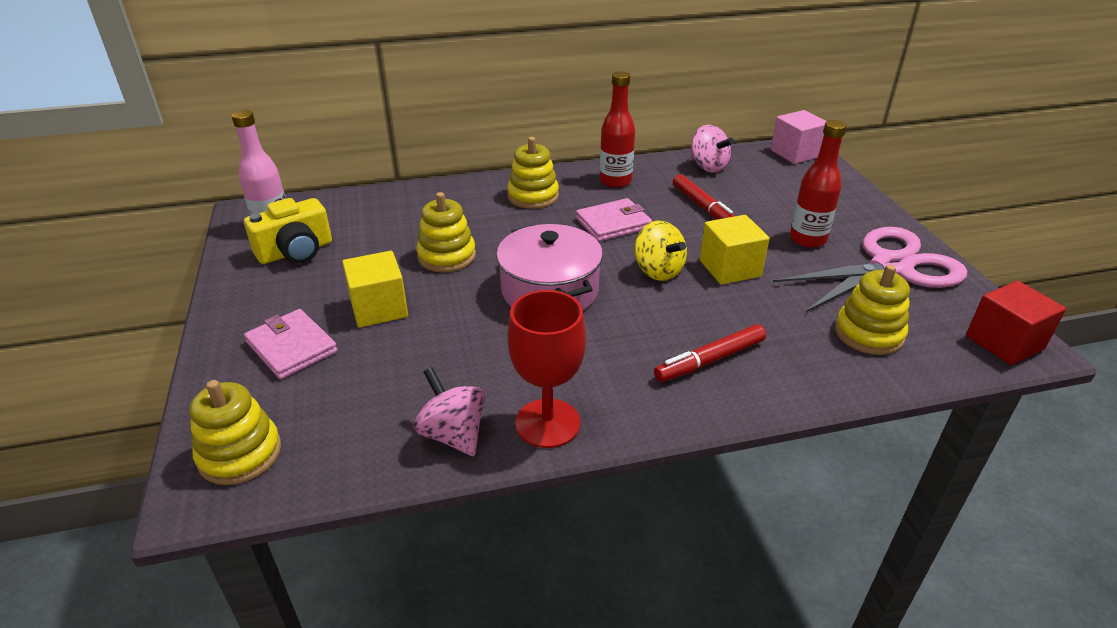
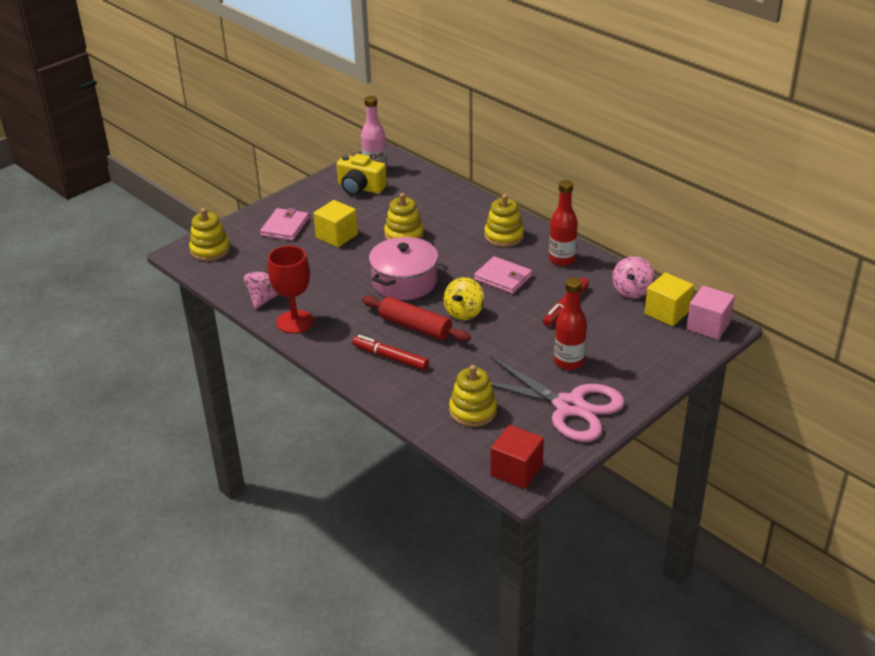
camera: 60 degrees right, 0 degrees up
yellow cube [700,215,770,285] -> yellow cube moved to [644,272,694,326]
none -> red rolling pin [362,296,471,342]

